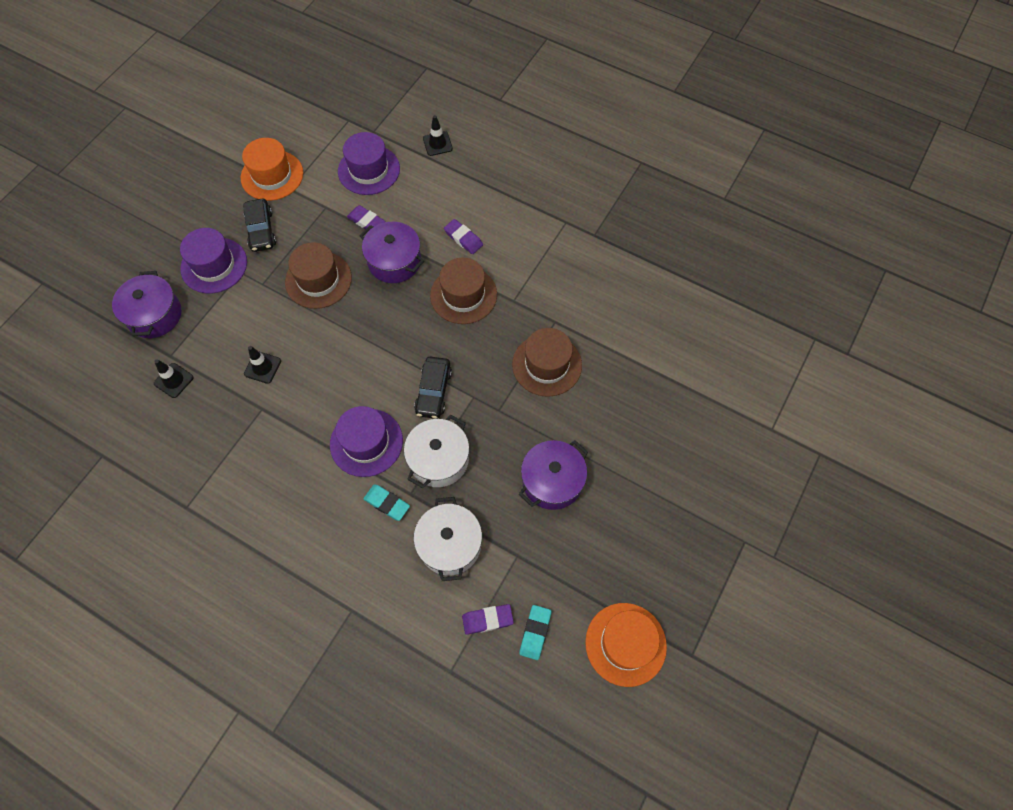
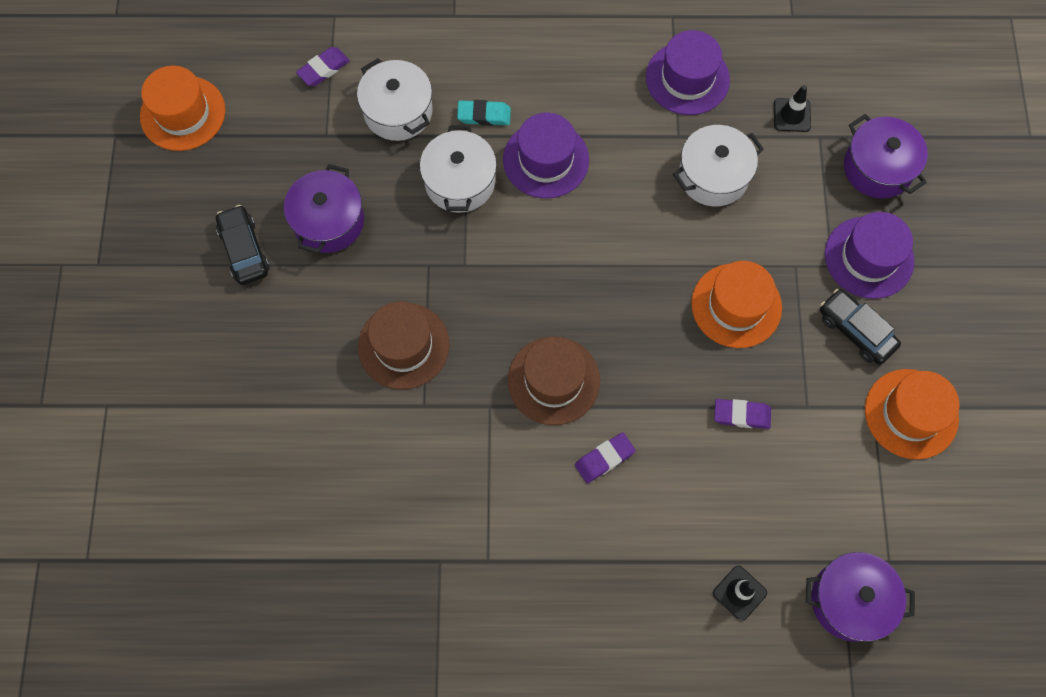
camera: 150 degrees right, 5 degrees up
black traffic cone [244,346,281,384] -> white pot [673,125,764,207]
brown hat [285,242,352,309] -> orange hat [691,261,782,348]
purple hat [338,132,400,195] -> purple hat moved to [646,30,730,115]
purple pot [359,222,424,283] -> purple pot moved to [806,552,915,642]
black car [414,357,452,419] -> black car moved to [216,205,269,285]
purple eraser [444,219,483,254] -> purple eraser turned 45 degrees counterclockwise [575,432,636,483]
turquoise eraser [519,605,552,660] -> none

